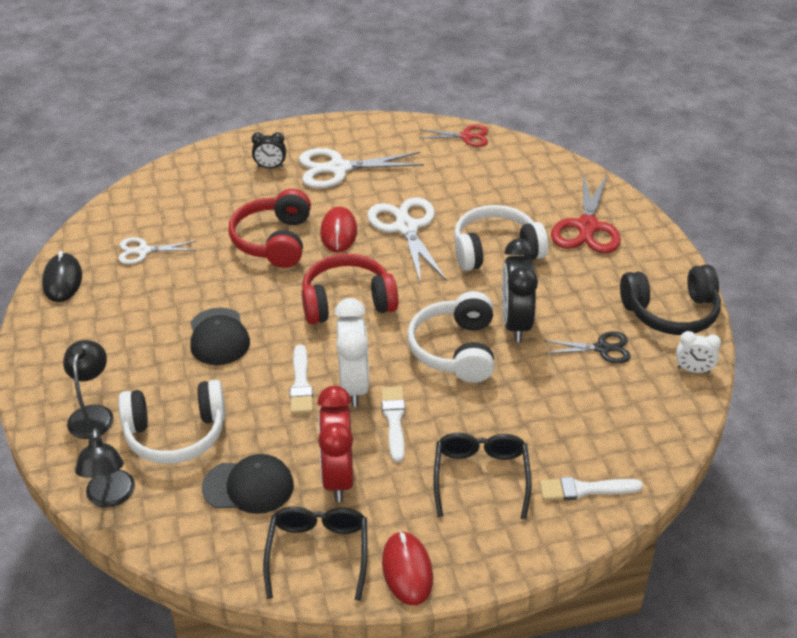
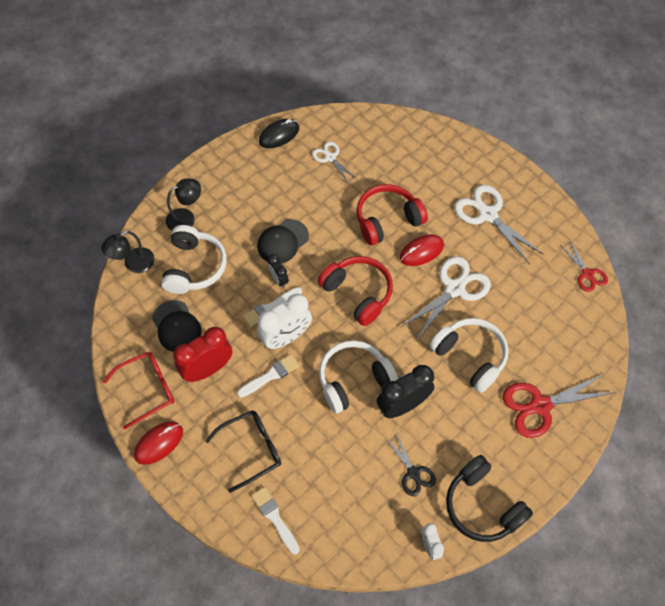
camera: 60 degrees right, 20 degrees up
white headphones [118,380,226,464] -> white headphones turned 135 degrees counterclockwise [161,225,227,294]
black clock [252,132,286,168] -> black clock moved to [268,254,289,288]
black glasses [263,506,368,601] -> red glasses [103,352,175,430]

